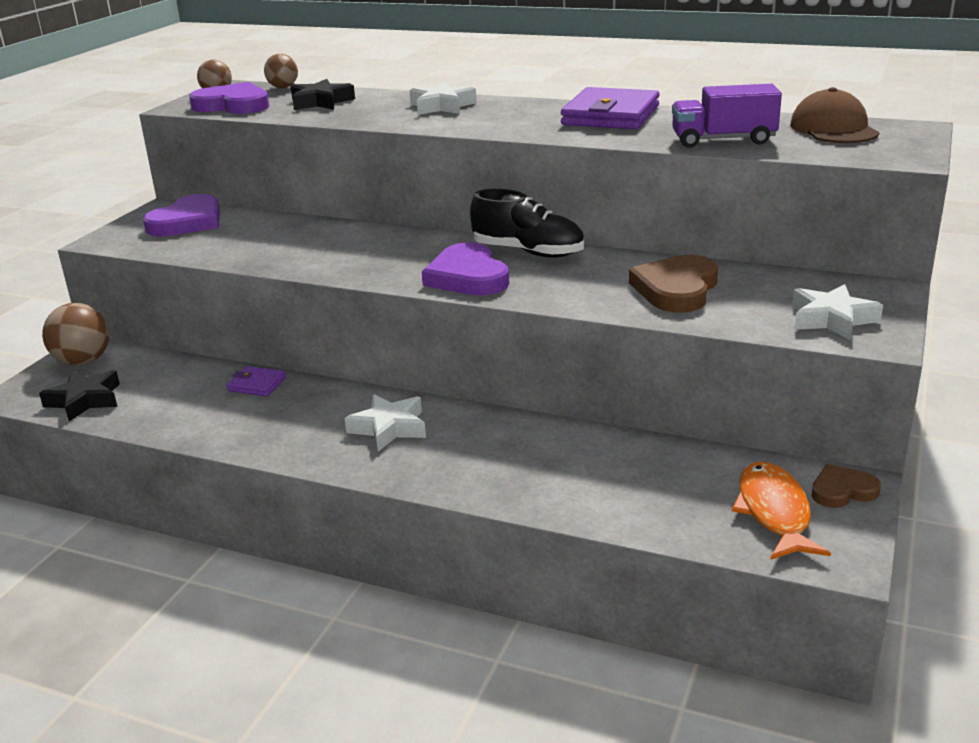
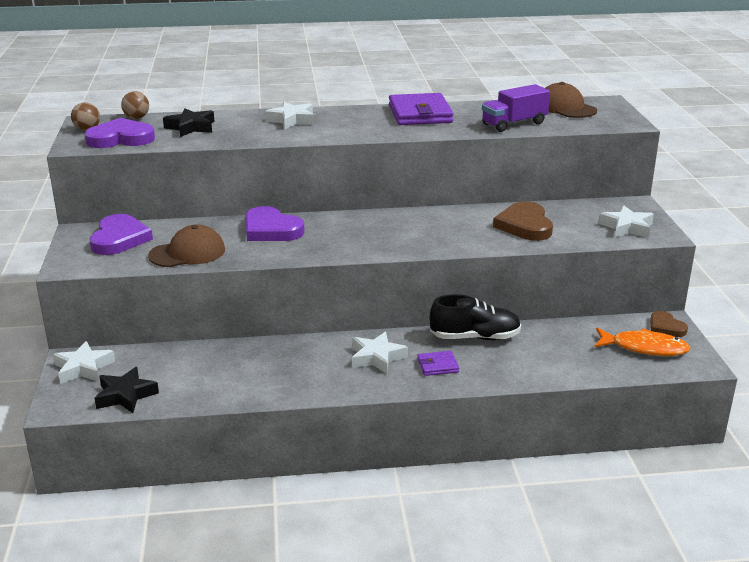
camera: 30 degrees left, 0 degrees up
brown ball [42,303,110,366] -> white star [53,341,115,384]
purple wallet [226,366,286,396] -> purple wallet moved to [417,351,459,376]
purple heart [422,242,509,295] -> purple heart moved to [245,206,305,241]
black shoe [470,189,584,257] -> black shoe moved to [429,294,521,340]
orange fish [732,461,831,560] -> orange fish turned 135 degrees clockwise [595,328,691,356]
brown heart [811,464,881,508] -> brown heart turned 75 degrees counterclockwise [650,311,688,337]
none -> brown cap [148,224,225,267]

